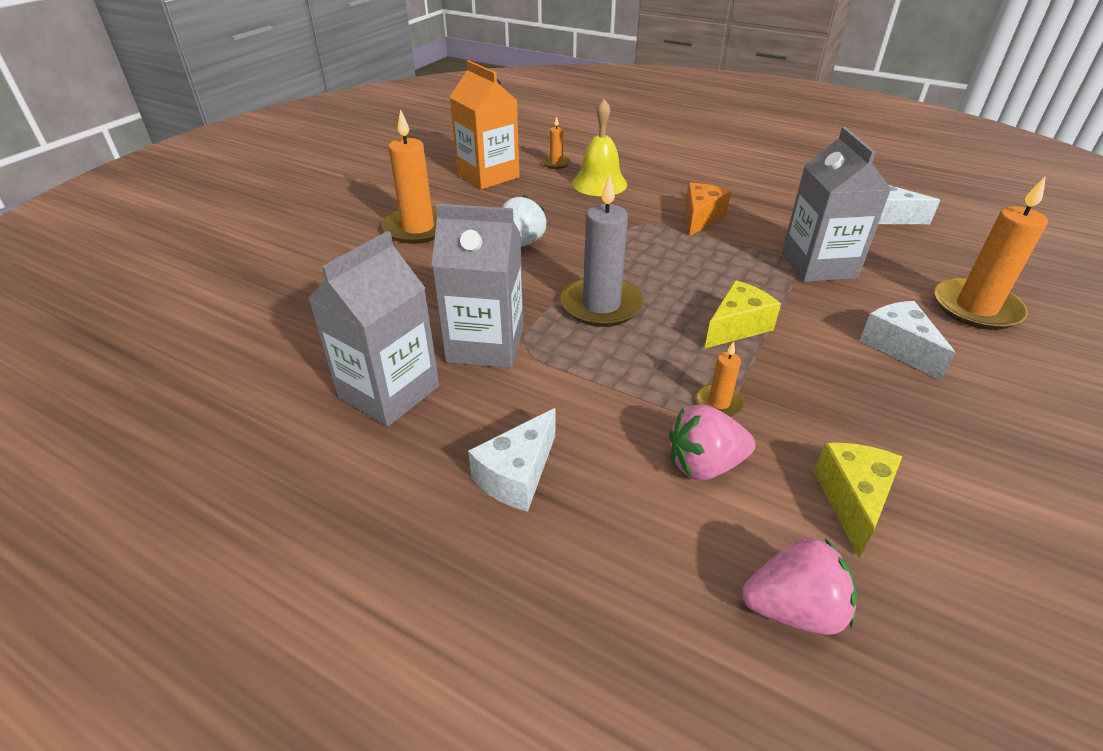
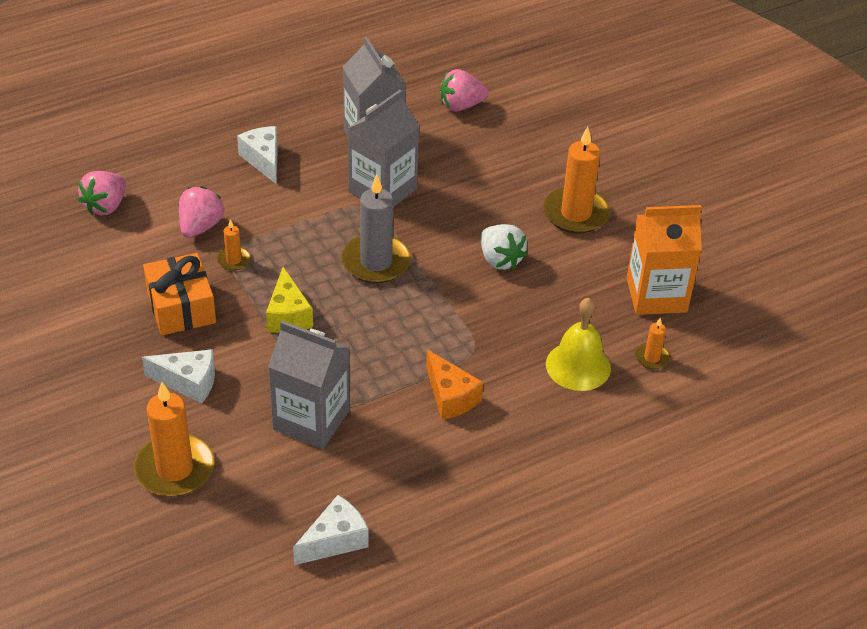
camera: 120 degrees right, 5 degrees up
yellow cheese [814,443,902,558] -> none
none -> orange gift [143,253,216,335]
none -> pink strawberry [440,69,488,112]

